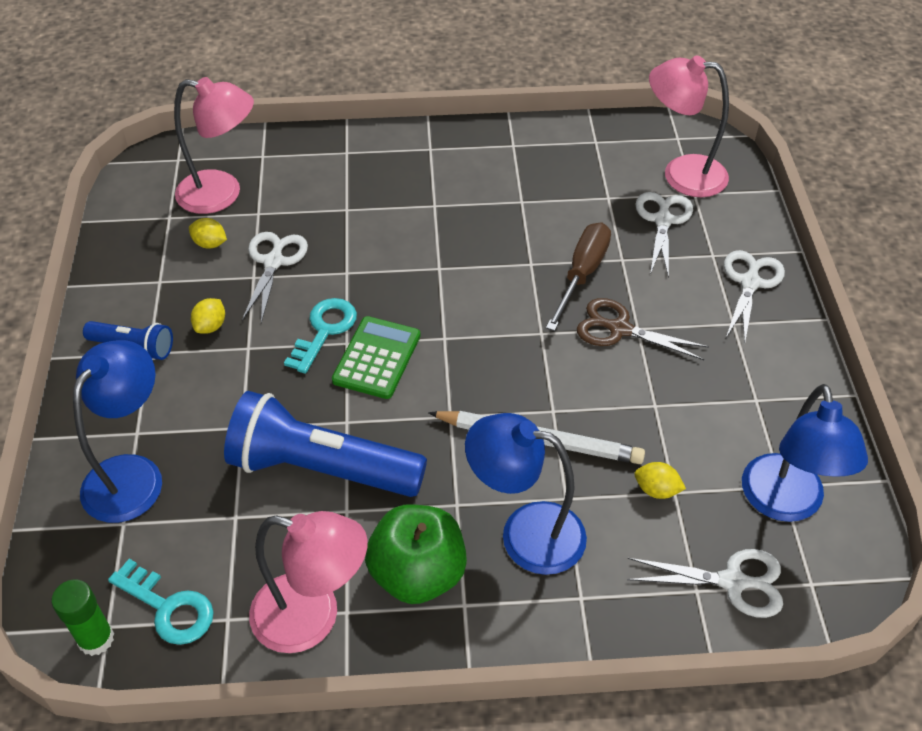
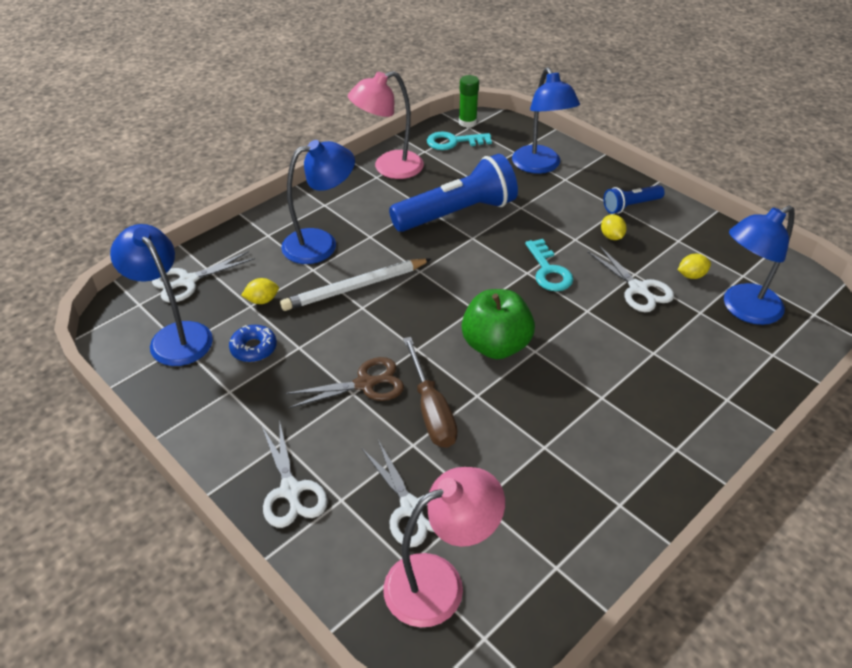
camera: 140 degrees right, 5 degrees down
pink lamp [174,77,254,214] -> blue lamp [724,205,795,325]
green calculator [332,316,421,399] -> none
green apple [365,504,467,604] -> green apple moved to [462,289,535,359]
none -> blue donut [229,325,277,362]

